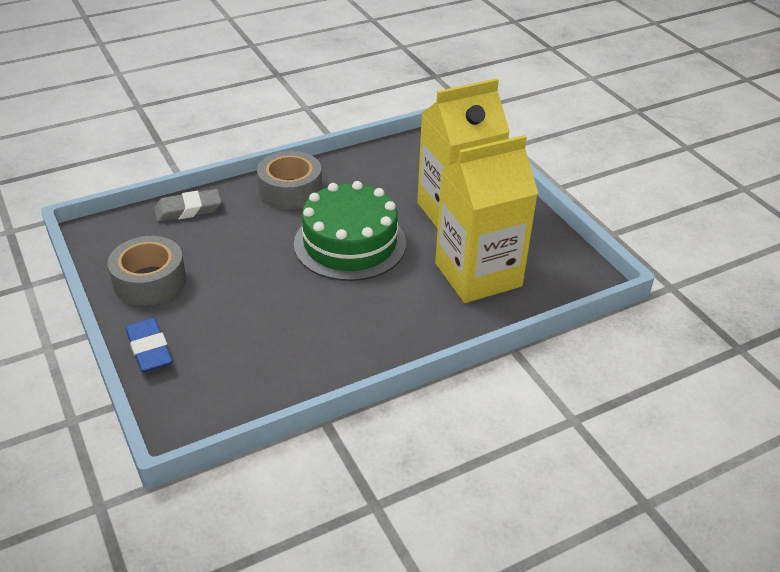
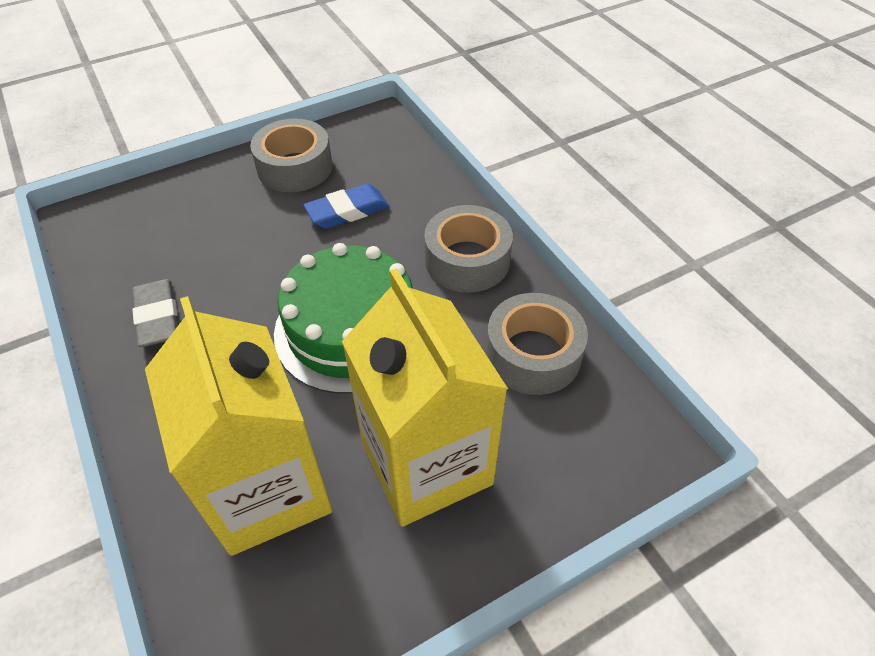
camera: 90 degrees right, 10 degrees up
blue eraser [126,318,173,372] -> blue eraser moved to [304,184,389,229]
grey eraser [154,189,222,222] -> grey eraser moved to [132,279,178,347]
none -> grey tape [486,293,588,395]

